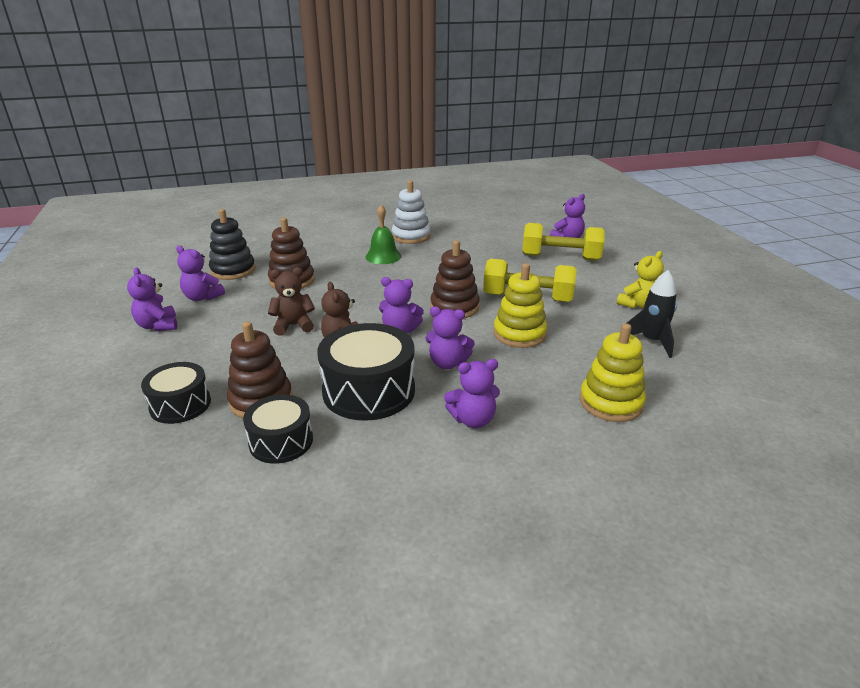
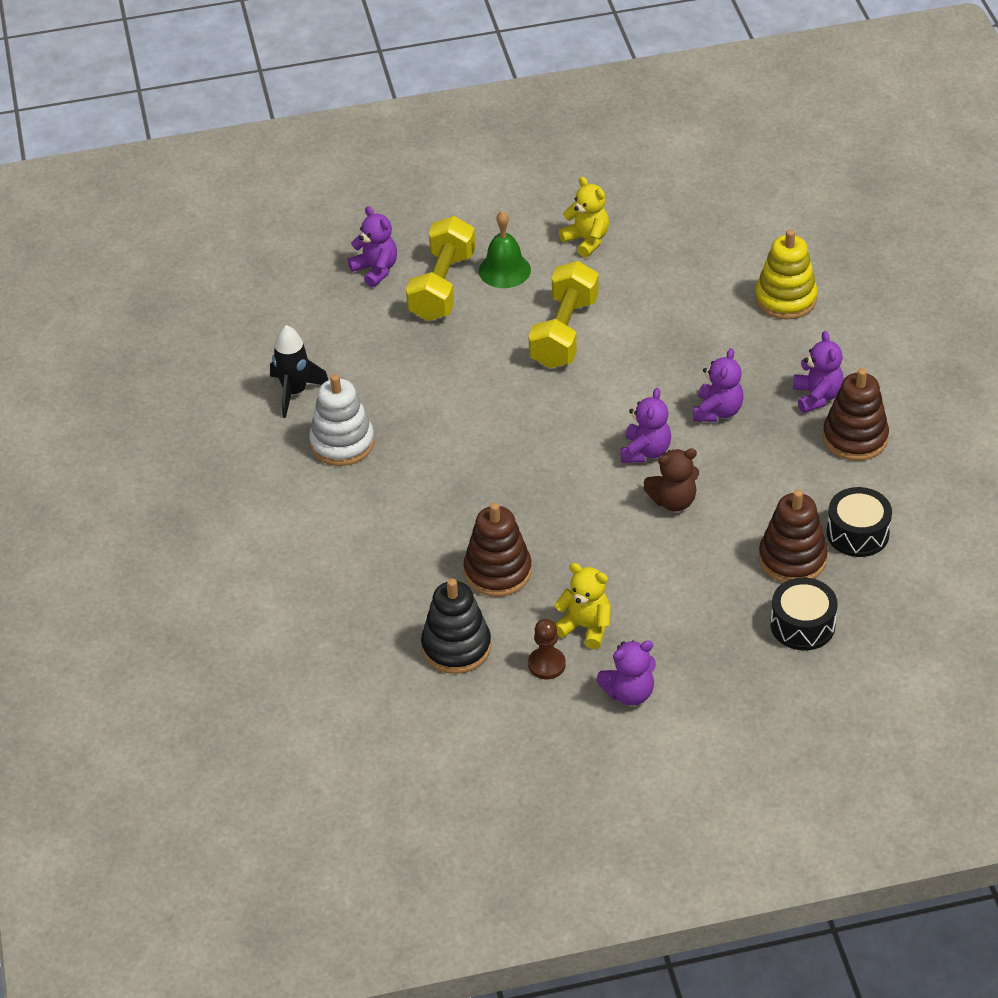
camera: 85 degrees left, 15 degrees up
purple teddy bear [176,246,225,301] -> brown pawn [528,619,566,679]
brown teddy bear [268,267,315,335] -> none
black drum [317,323,415,421] -> none
green bell [365,205,401,264] -> green bell moved to [479,211,531,288]
brown stacking toy [430,240,480,318] -> brown stacking toy moved to [823,368,889,461]
yellow stacking toy [494,263,547,348] -> none
black rocket [627,270,677,358] -> black rocket moved to [270,325,328,418]
none -> yellow teddy bear [554,563,611,649]

